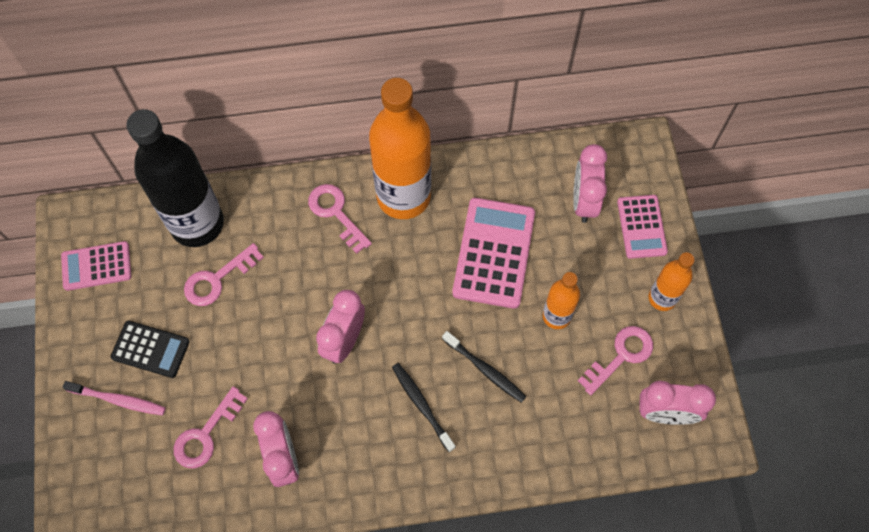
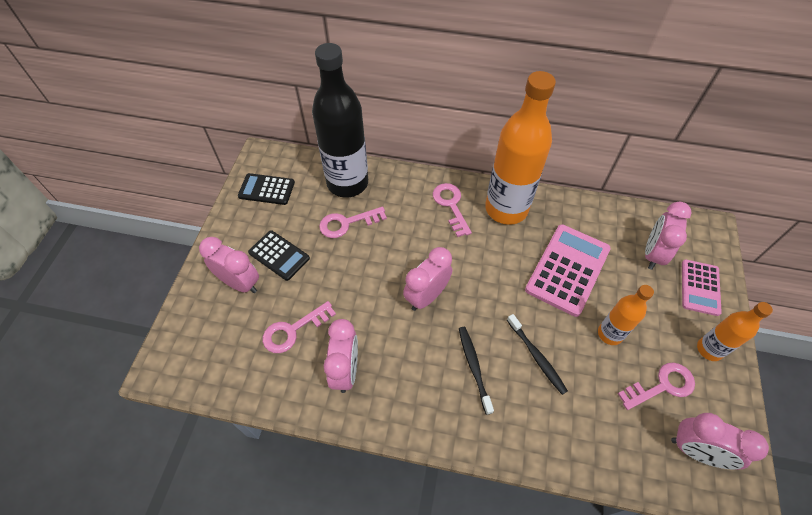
camera: 20 degrees right, 10 degrees down
pink calculator [61,241,131,291] -> black calculator [238,173,295,205]
pink toothbrush [63,381,166,415] -> pink clock [199,237,259,293]

